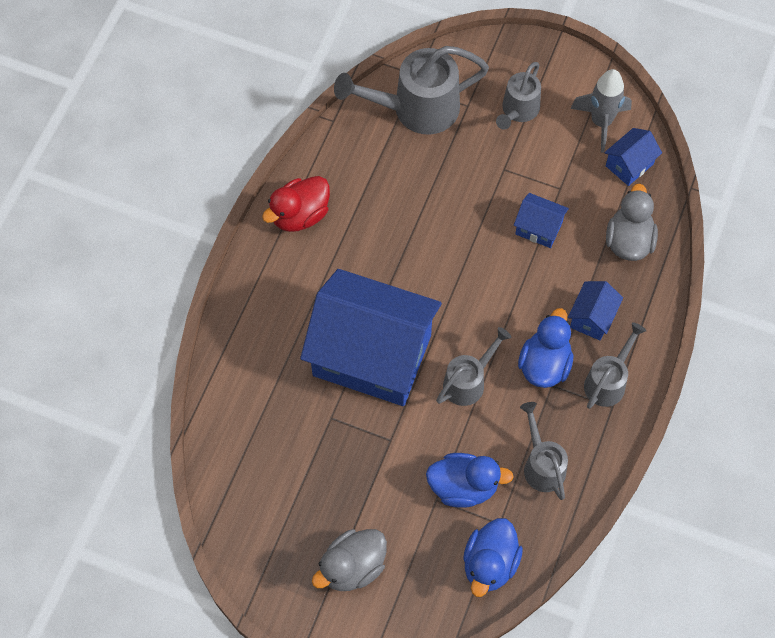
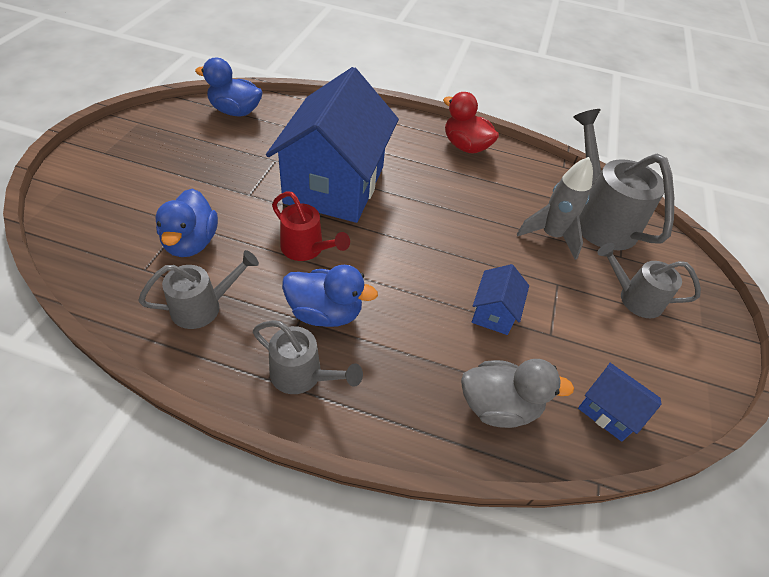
camera: 80 degrees right, 15 degrees down
grey duck [312,529,387,591] -> none
grey watering can [436,327,511,406] -> red watering can [272,192,350,261]
blue duck [463,518,523,597] -> blue duck moved to [195,58,263,117]
blue house [568,281,623,340] -> none
grey rocket [570,69,632,153] -> grey rocket moved to [517,157,593,260]

